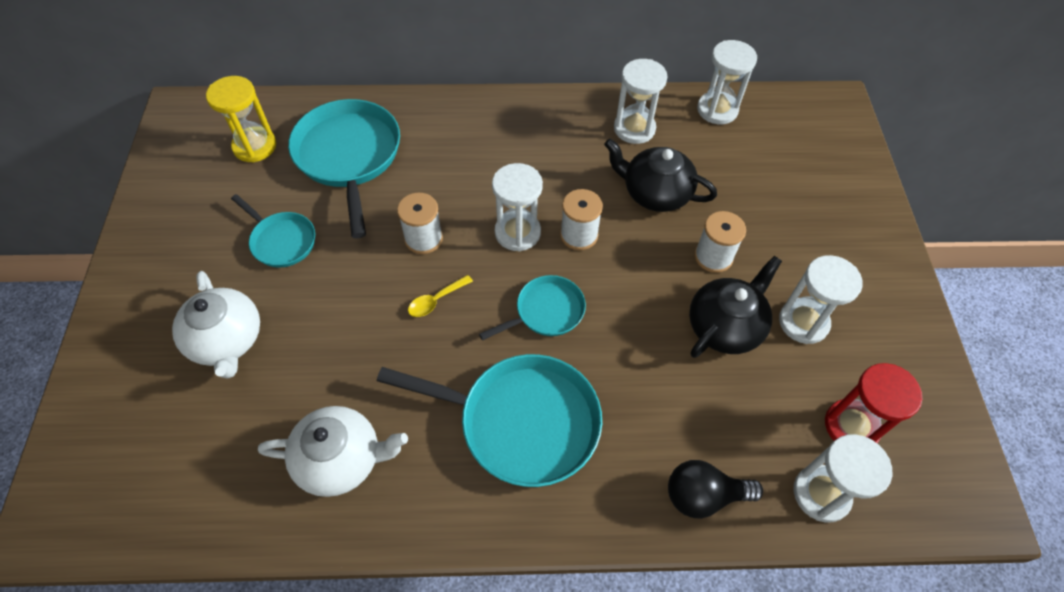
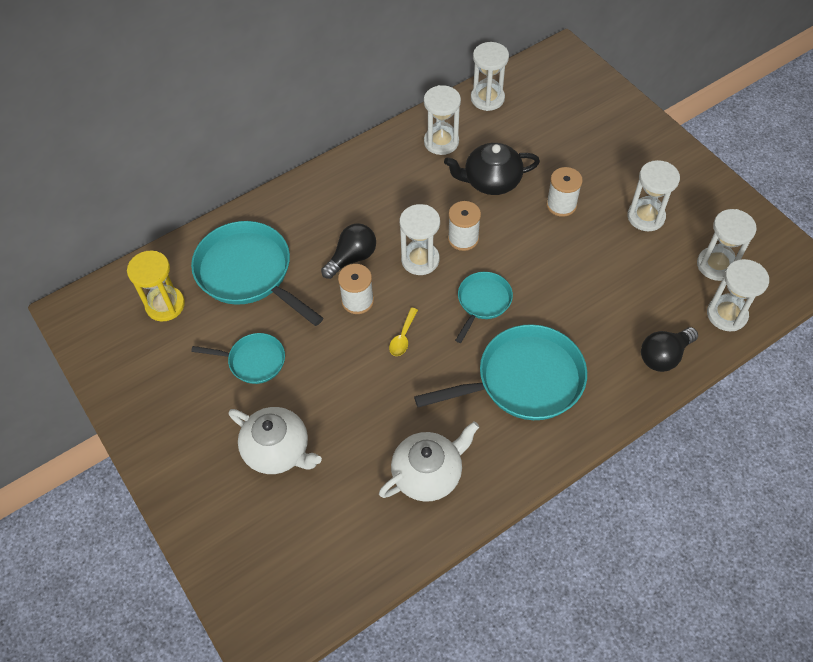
camera: 30 degrees left, 0 degrees up
black teapot [689,256,782,358] -> none
red hourglass [825,363,922,444] -> white hourglass [697,209,757,281]
none -> black light bulb [321,223,376,279]

